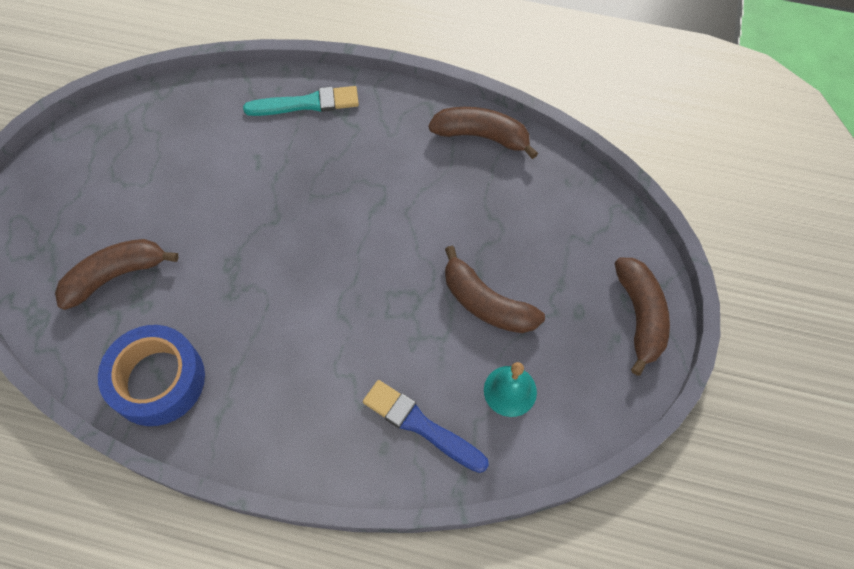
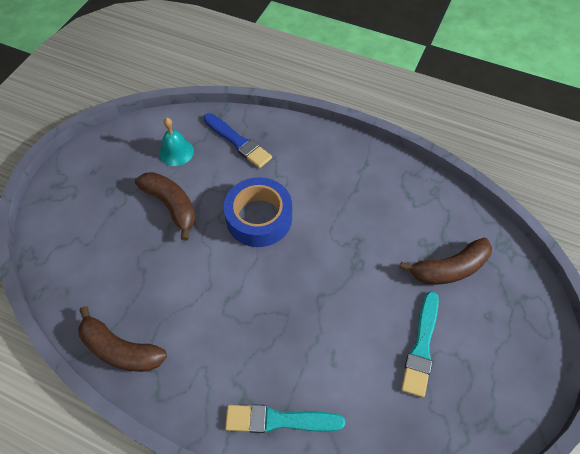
camera: 170 degrees left, 5 degrees down
blue tape [98,325,205,426] -> blue tape moved to [224,177,292,247]
brown banana [615,258,670,376] -> none
none -> turquoise brush [401,291,439,398]

